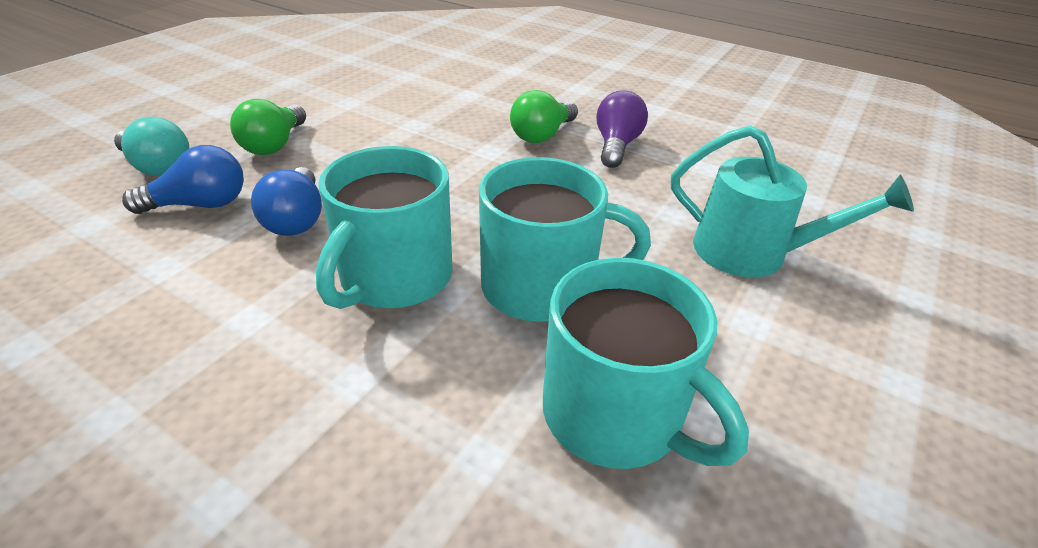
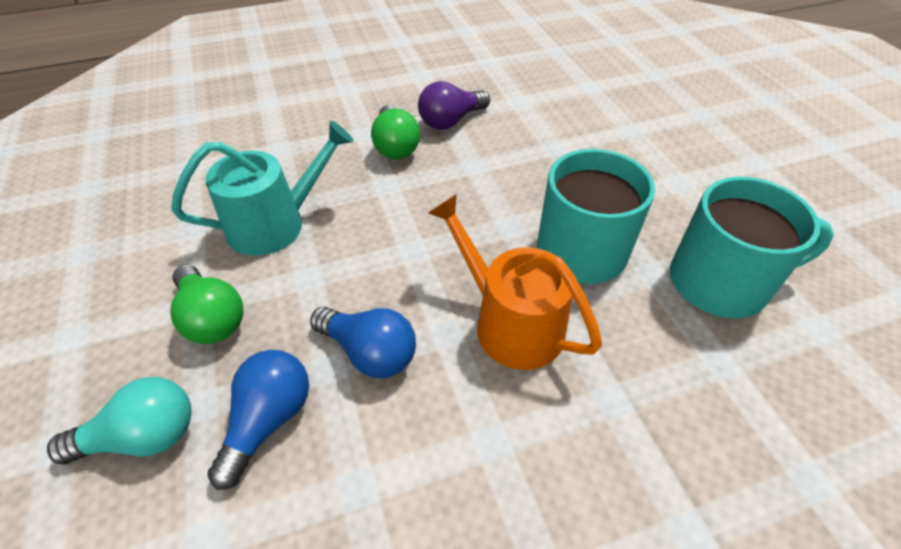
camera: 50 degrees left, 10 degrees up
turquoise mug [316,146,453,309] -> orange watering can [428,194,602,370]
purple light bulb [596,90,648,168] -> purple light bulb turned 90 degrees counterclockwise [418,81,490,130]
turquoise watering can [671,125,914,278] -> turquoise watering can moved to [171,121,354,256]

